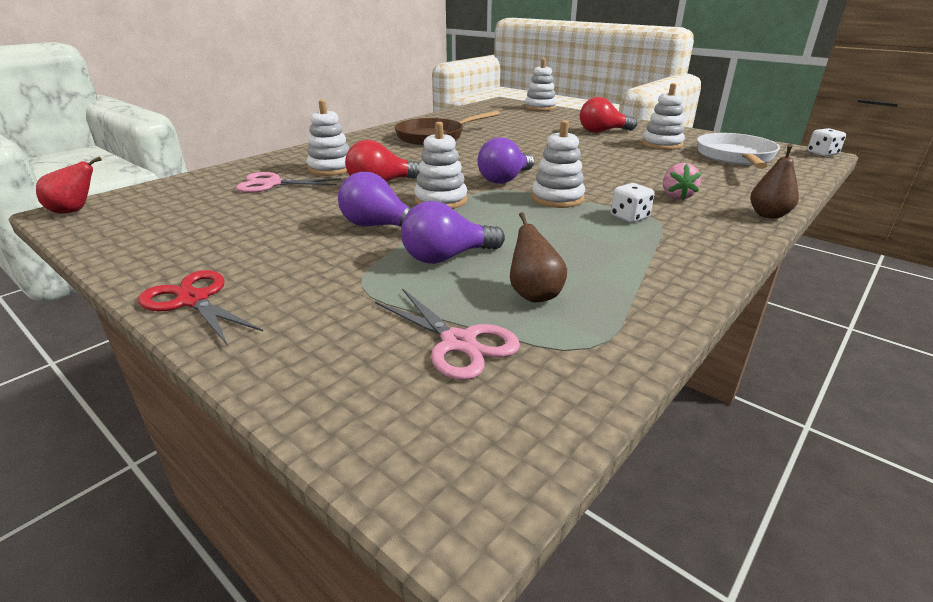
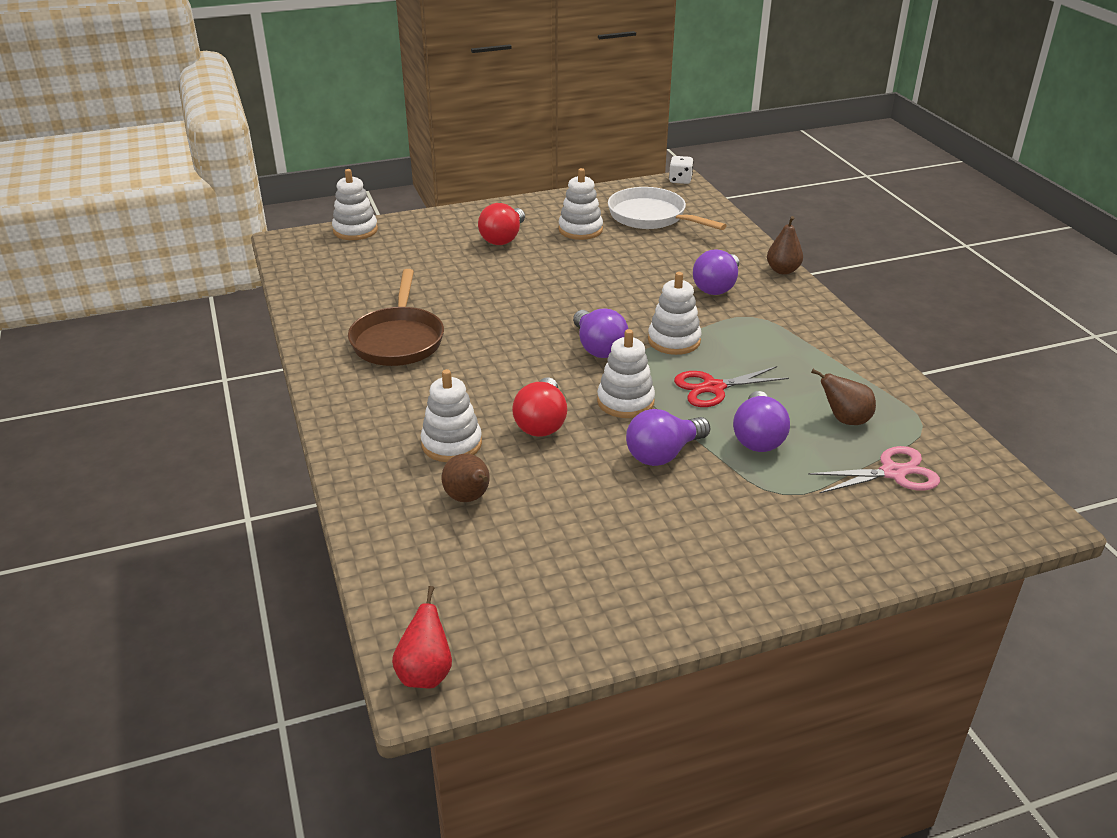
camera: 60 degrees left, 5 degrees up
red scissors [138,270,263,346] -> red scissors moved to [674,366,789,407]
pink scissors [236,172,341,193] -> brown pear [442,454,490,502]
white dice [611,183,654,223] -> none
pink strawberry [663,163,701,200] -> purple light bulb [693,249,739,295]

